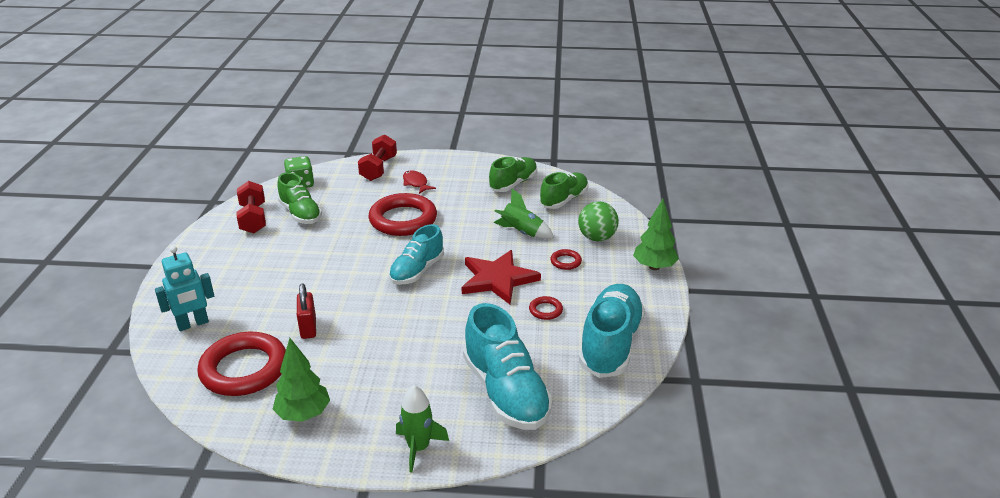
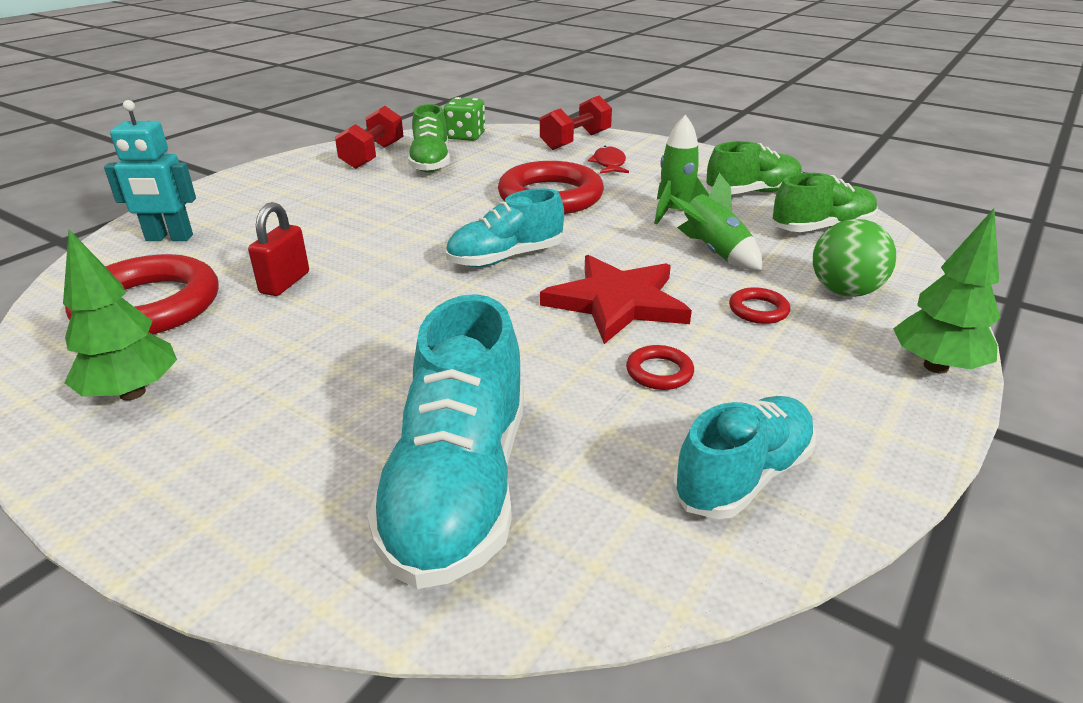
camera: 30 degrees right, 0 degrees up
green rocket [396,385,449,473] -> green rocket moved to [654,115,709,224]
turquoise shoe [579,284,645,378] -> turquoise shoe [672,396,816,519], size x0.65

